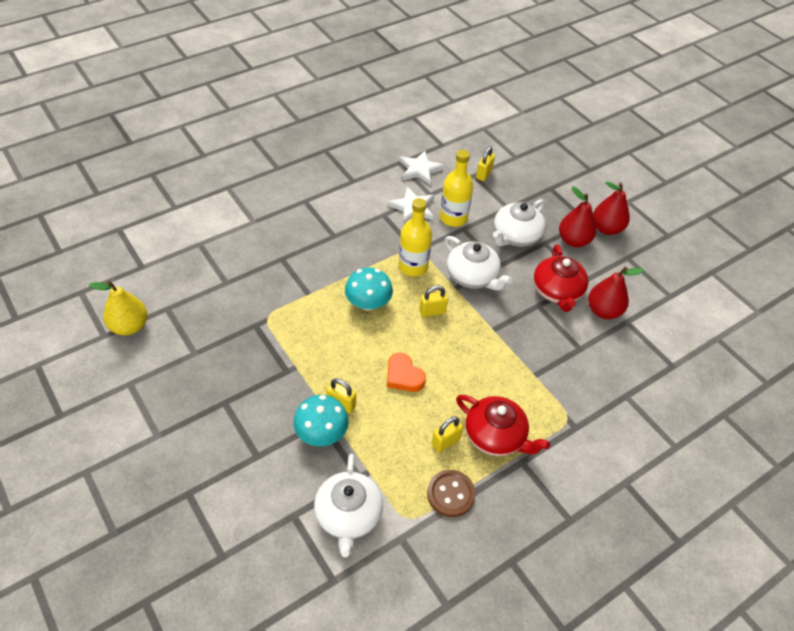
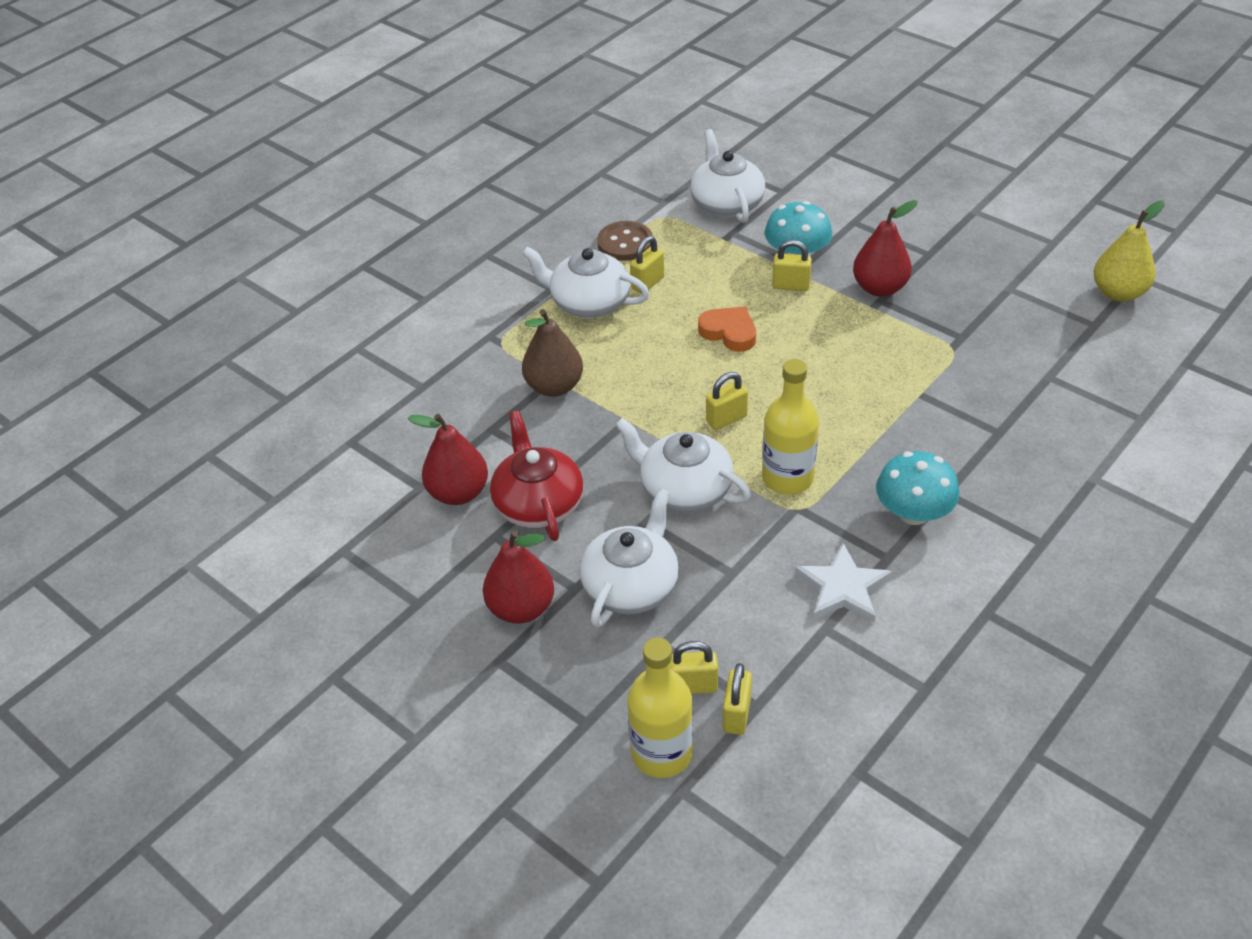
camera: 170 degrees right, 5 degrees down
turquoise mushroom [345,267,393,311] -> turquoise mushroom moved to [876,451,960,525]
white star [399,151,445,185] -> none
yellow bottle [440,150,473,227] -> yellow bottle moved to [627,638,693,778]
red teapot [456,395,550,456] -> white teapot [522,247,649,318]
red pear [593,182,630,235] -> red pear moved to [853,200,918,297]
none -> brown pear [522,309,583,397]
none -> yellow padlock [670,641,718,694]

